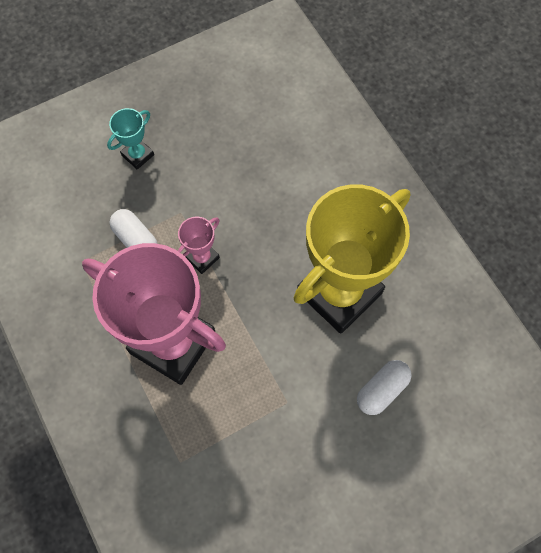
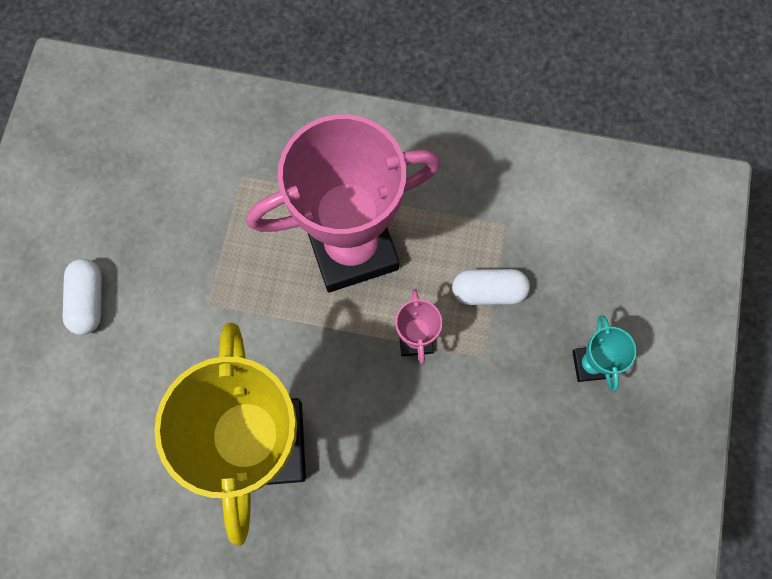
camera: 130 degrees right, 5 degrees up
white capsule [357,360,412,415] -> white capsule moved to [63,259,102,335]

